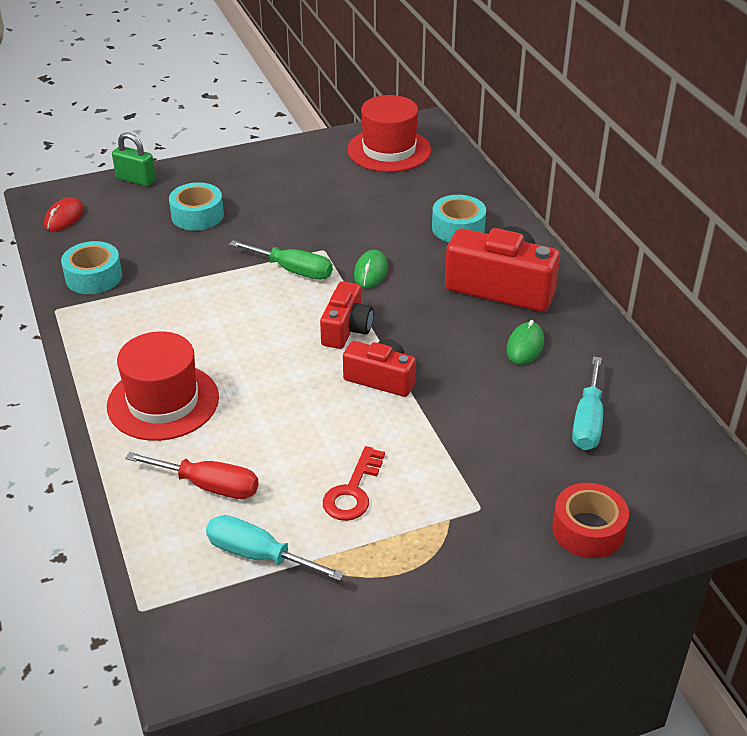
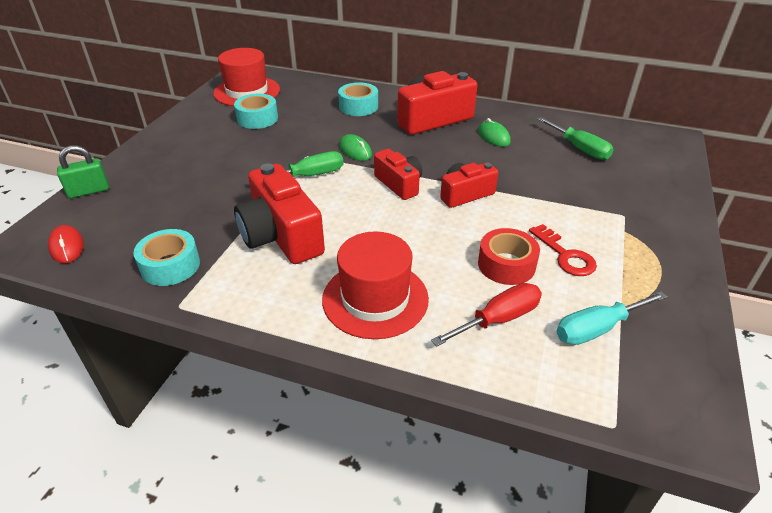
camera: 50 degrees left, 0 degrees up
turquoise tape [169,182,224,231] -> turquoise tape moved to [234,94,278,129]
red tape [552,483,629,558] -> red tape moved to [478,228,540,285]
turquoise screwdriver [572,356,603,450] -> green screwdriver [537,117,614,160]
none -> red camera [234,164,325,264]

